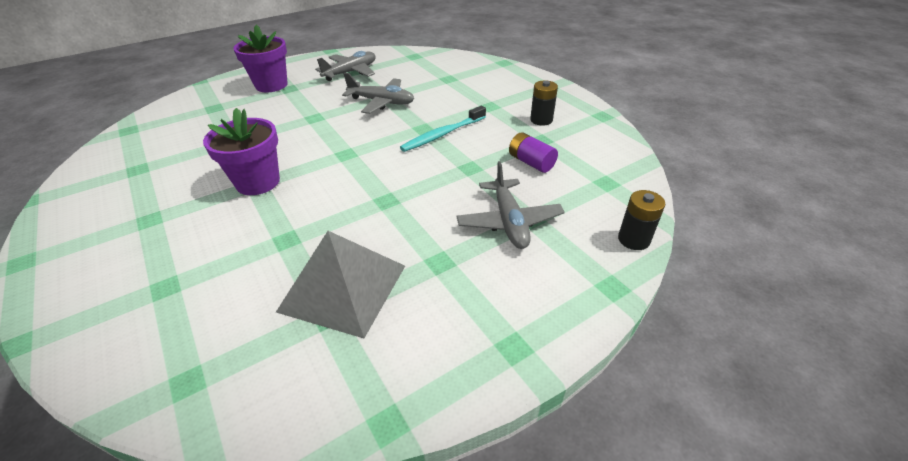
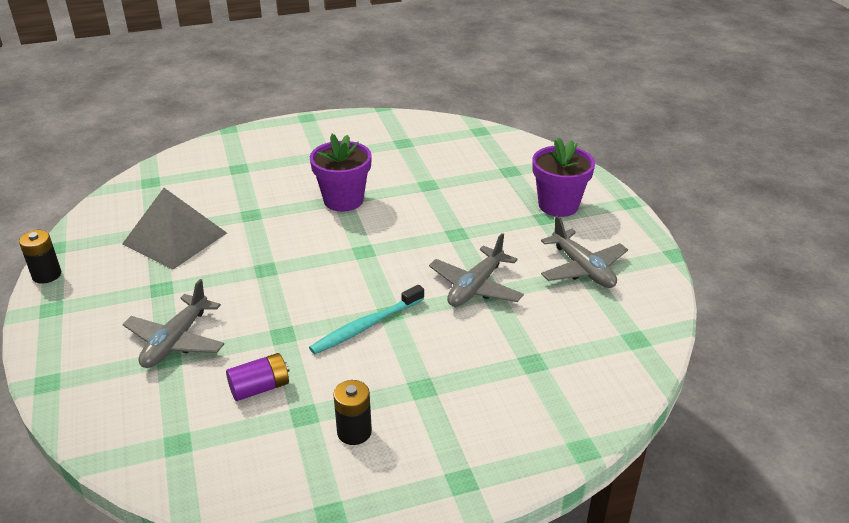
camera: 105 degrees right, 5 degrees down
turquoise toothbrush [400,106,486,152] -> turquoise toothbrush turned 105 degrees counterclockwise [309,285,424,354]
grey plane [456,161,565,249] -> grey plane turned 75 degrees counterclockwise [123,279,224,368]
black battery [618,190,666,250] -> black battery moved to [19,230,61,284]

